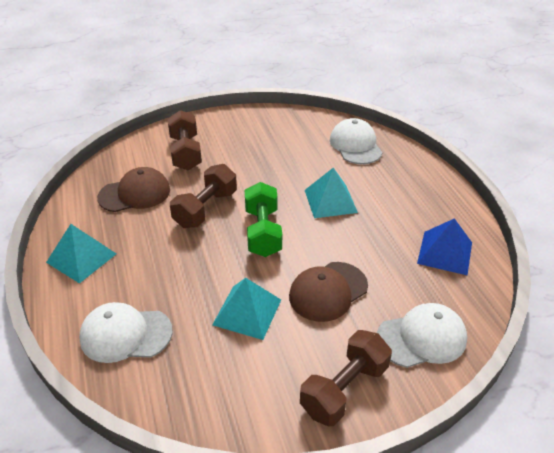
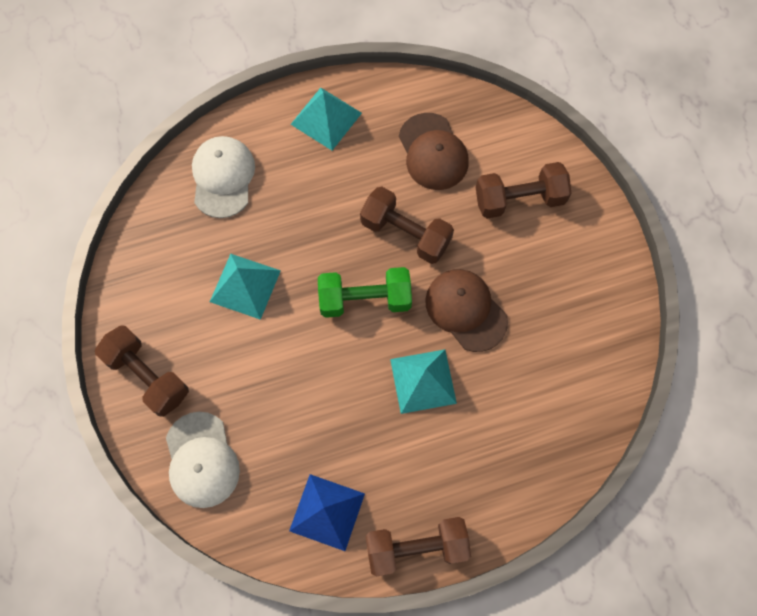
camera: 90 degrees right, 30 degrees up
brown cap [289,262,368,322] -> brown cap moved to [425,269,508,352]
white cap [330,118,382,164] -> none
none -> brown dumbbell [366,517,471,576]

